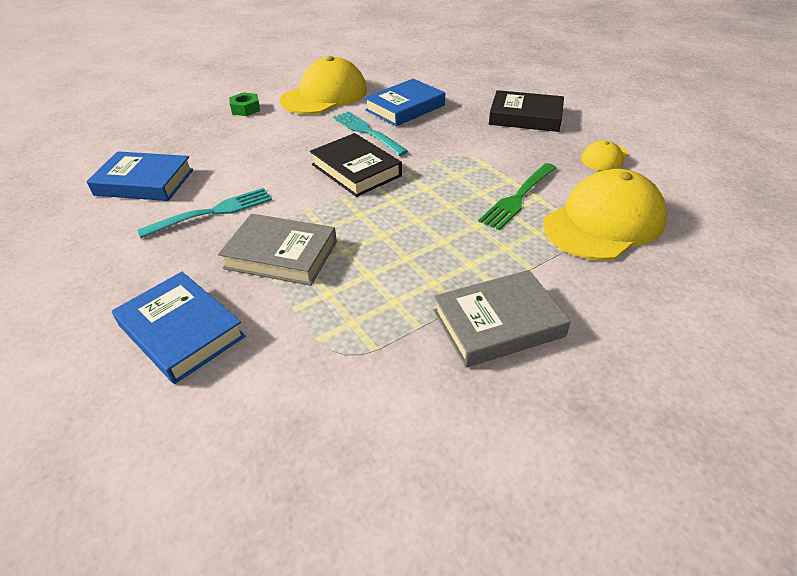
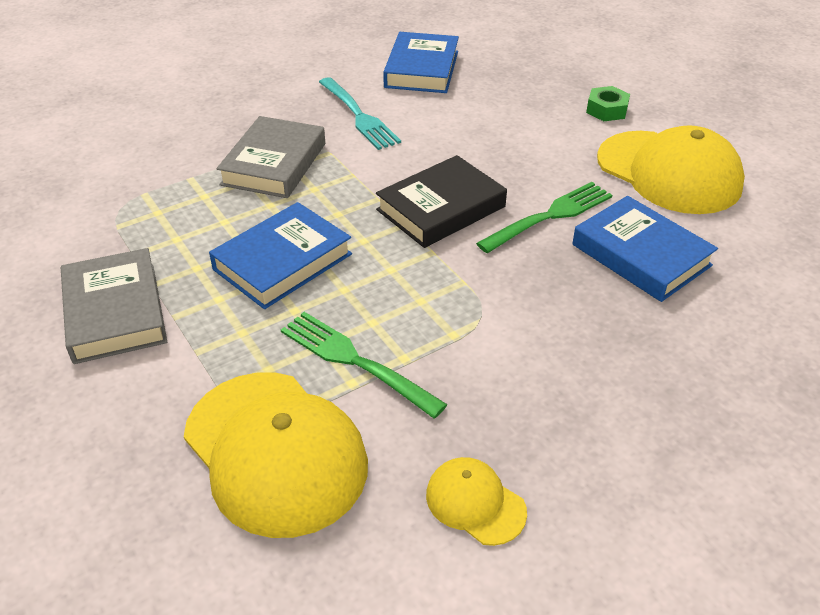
camera: 90 degrees right, 0 degrees up
blue book [112,272,246,384] -> blue book moved to [209,202,352,309]
turquoise fork [333,111,408,156] -> green fork [476,182,612,253]
black book [489,90,564,132] -> none

